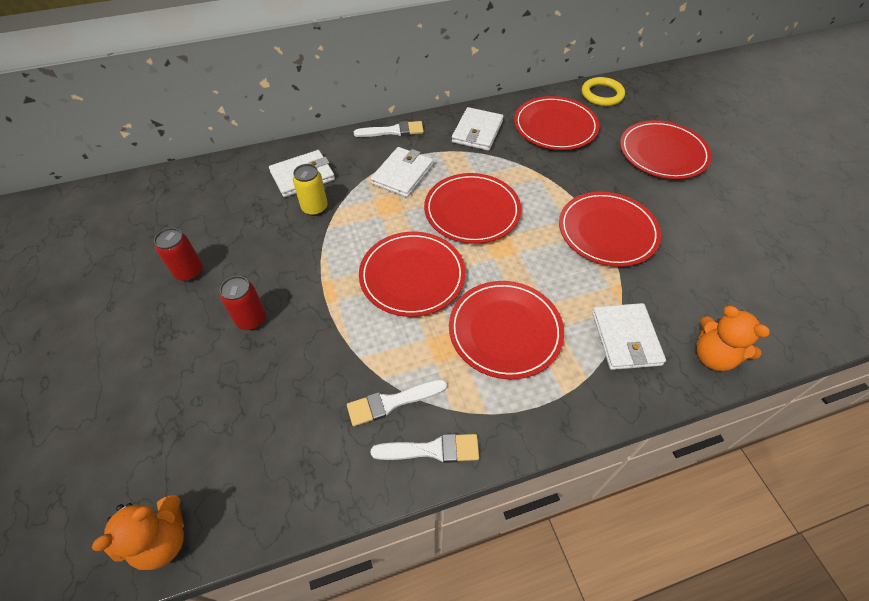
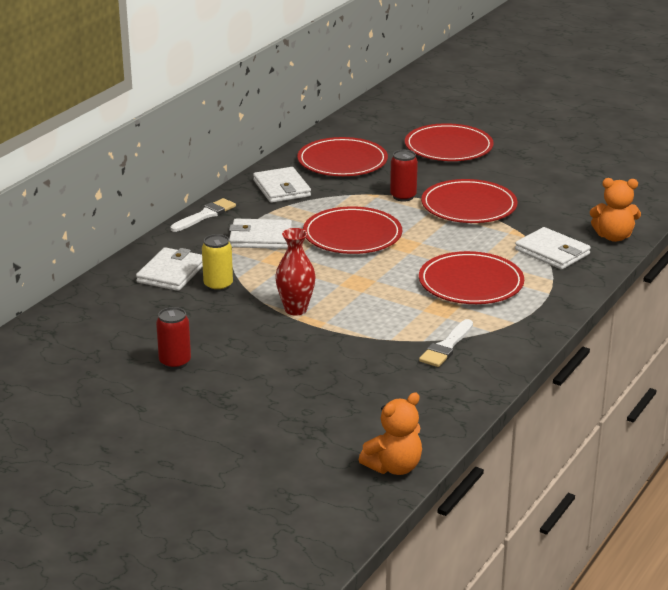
camera: 40 degrees left, 25 degrees down
orange teddy bear [92,495,184,570] -> orange teddy bear turned 45 degrees clockwise [359,393,422,475]
red can [220,276,266,330] -> red can moved to [390,150,418,201]
red plate [359,232,466,317] -> none
white wallet [371,147,433,197] -> white wallet turned 75 degrees counterclockwise [229,219,292,249]
white brush [371,434,479,463] -> none
yellow ring [582,77,625,106] -> none
none -> red vase [275,228,316,315]

